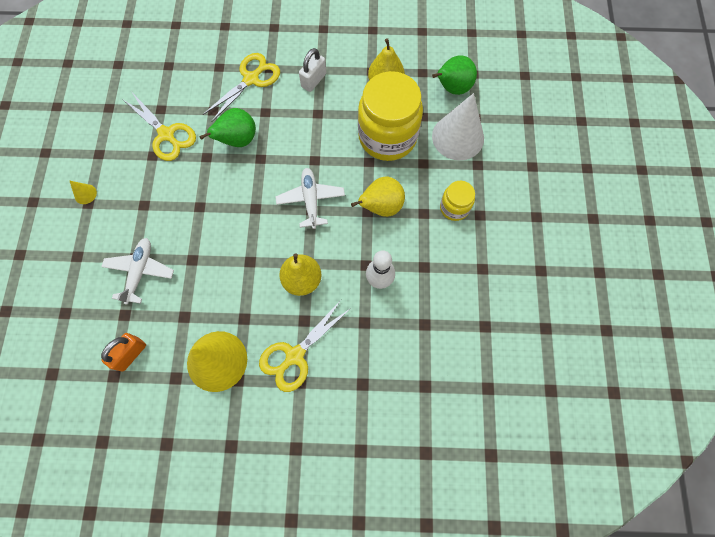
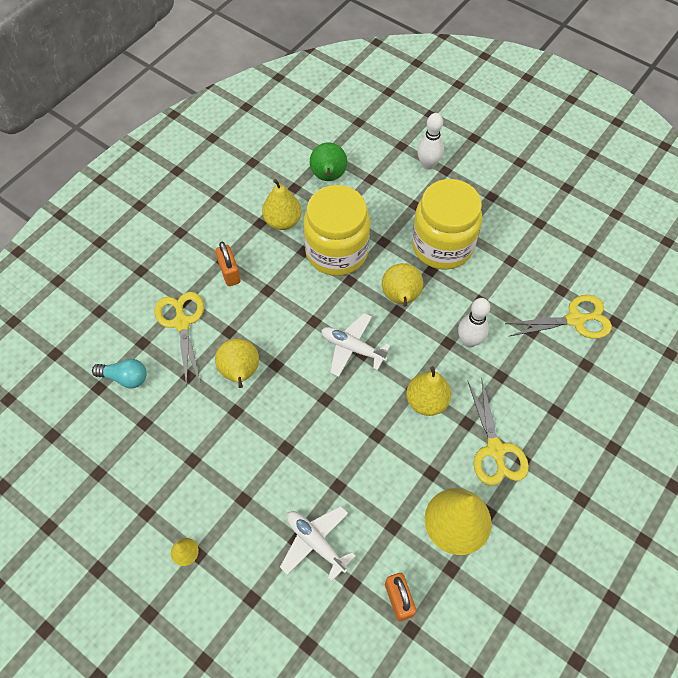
camera: 55 degrees left, 10 degrees down
yellow scissors [124,94,196,161] -> yellow scissors moved to [505,295,612,339]
green pear [199,108,256,147] -> yellow pear [215,338,259,388]
white padlock [299,48,326,92] -> orange padlock [215,242,241,286]
white cone [432,93,484,160] -> none
yellow jar [440,181,475,221] -> yellow jar [412,179,482,270], size x2.05
none -> turquoise light bulb [92,359,147,388]
none -> white bowling pin [417,113,444,170]

